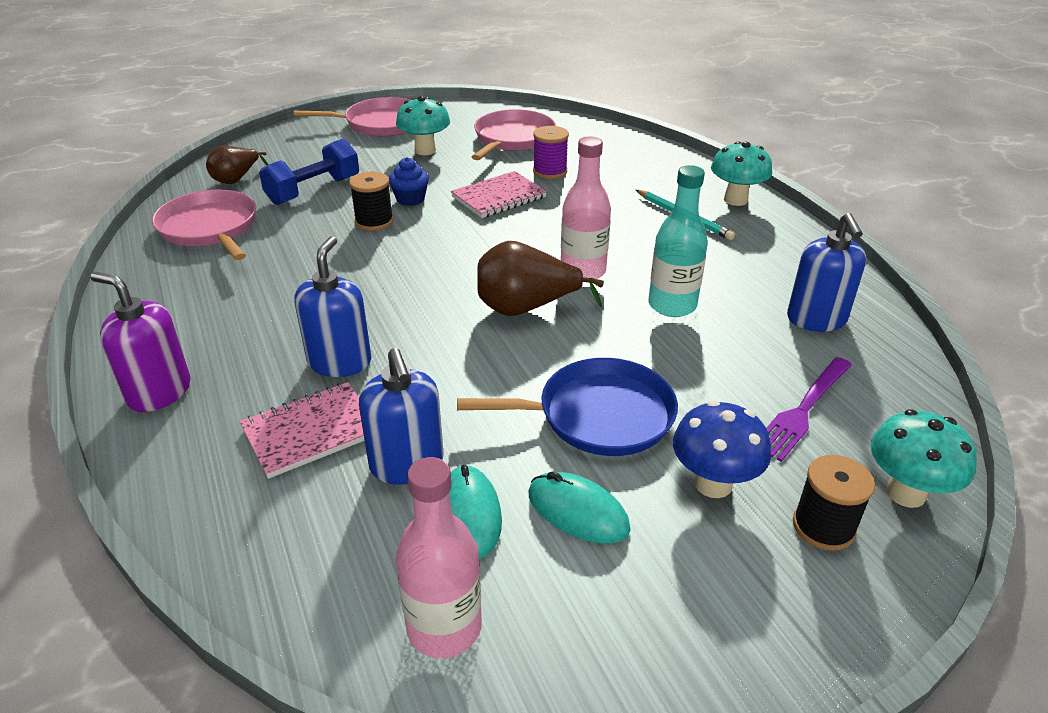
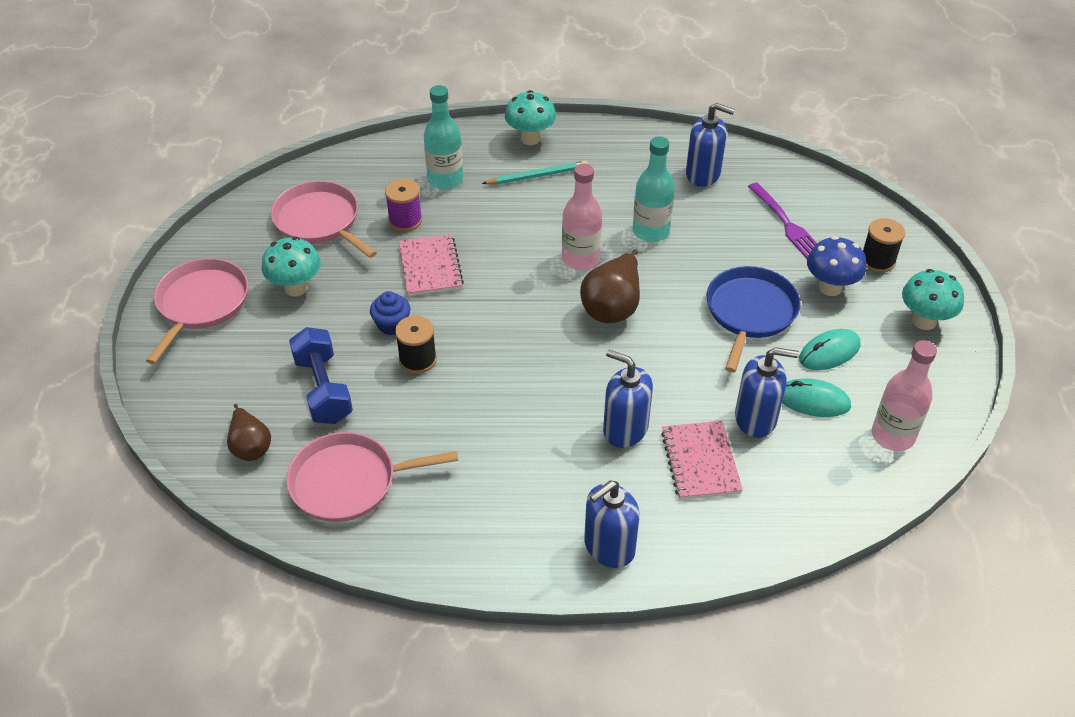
camera: 65 degrees left, 10 degrees up
purple soap dispenser [90,272,191,412] -> blue soap dispenser [584,481,640,568]
turquoise mushroom [871,410,977,508] -> turquoise mushroom moved to [902,269,964,330]
none -> turquoise bottle [424,85,463,189]

